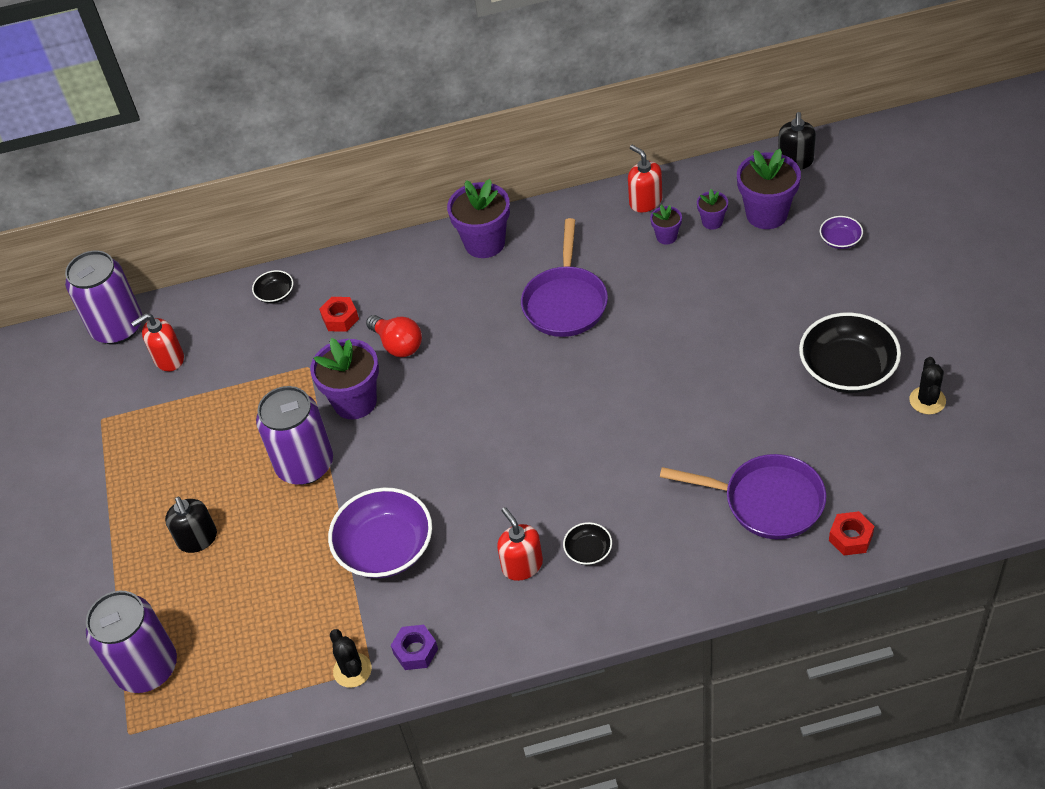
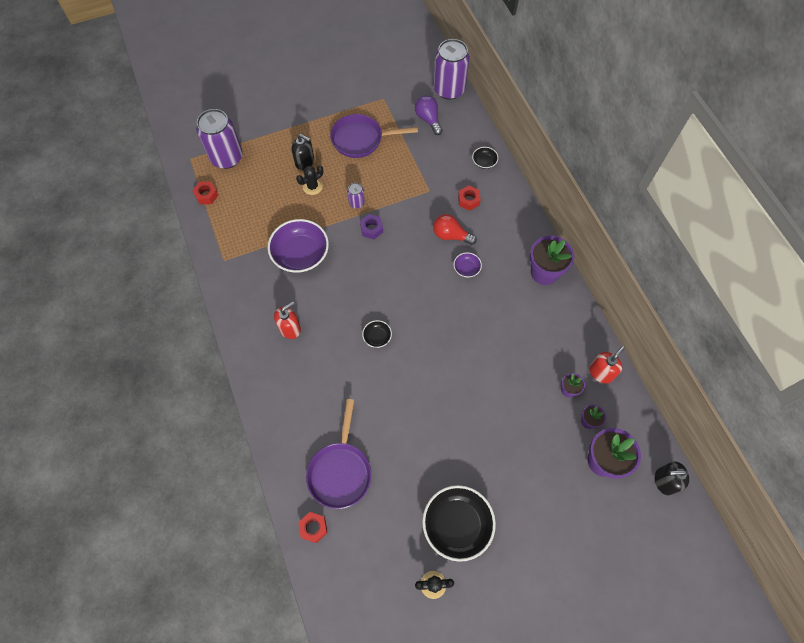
camera: 75 degrees right, 15 degrees up
red soap dispenser [131,313,184,371] -> purple light bulb [415,95,443,135]
black soap dispenser [165,497,217,553] -> black soap dispenser turned 120 degrees counterclockwise [292,134,314,170]
purple can [256,386,333,485] -> purple can [347,183,365,209], size x0.45
purple flower pot [310,338,379,419] -> none
black cactus [330,629,372,688] -> black cactus moved to [296,165,323,195]
red light bulb [366,315,422,357] -> red light bulb turned 75 degrees clockwise [433,214,477,245]
purple nut [391,625,438,670] -> purple nut moved to [360,214,383,239]
purple pan [521,218,608,337] -> purple pan moved to [330,114,418,158]
black bowl [563,522,612,565] -> black bowl moved to [362,320,392,348]
purple bowl [820,216,863,249] -> purple bowl moved to [454,252,482,277]
none -> red nut [192,181,218,204]

